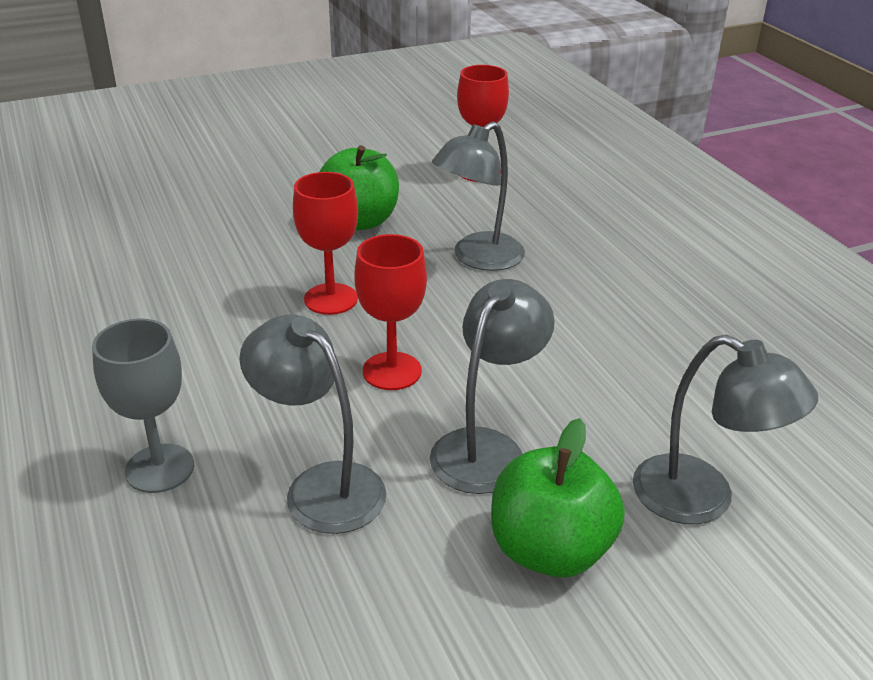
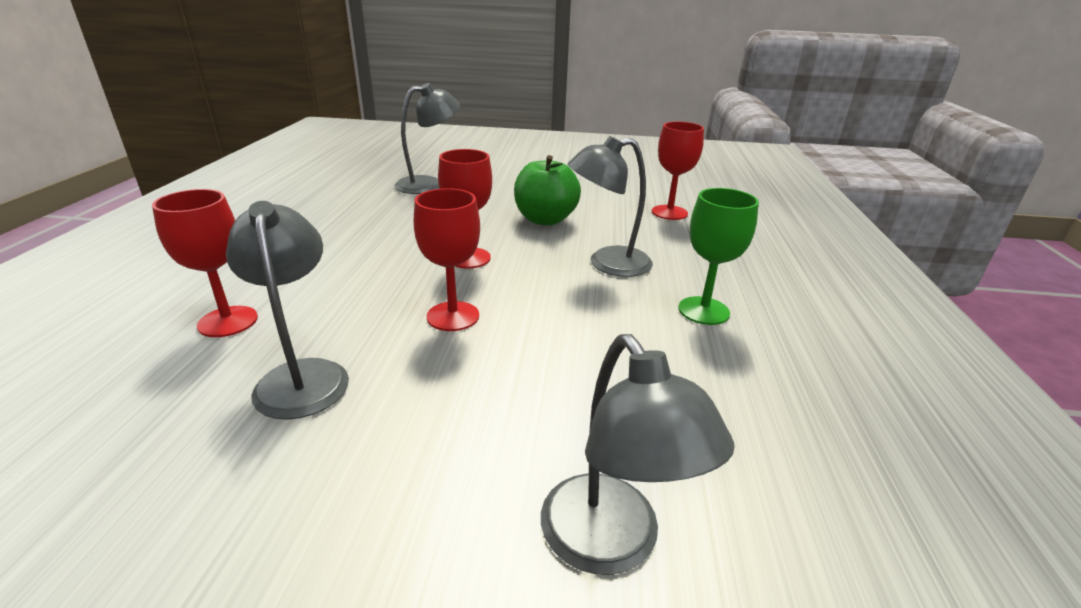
camera: 30 degrees right, 5 degrees down
grey goblet [92,318,194,493] -> red goblet [152,189,258,337]
grey lamp [430,279,555,494] -> grey lamp moved to [395,83,460,194]
green apple [491,418,625,577] -> none
none -> green goblet [678,188,759,325]

